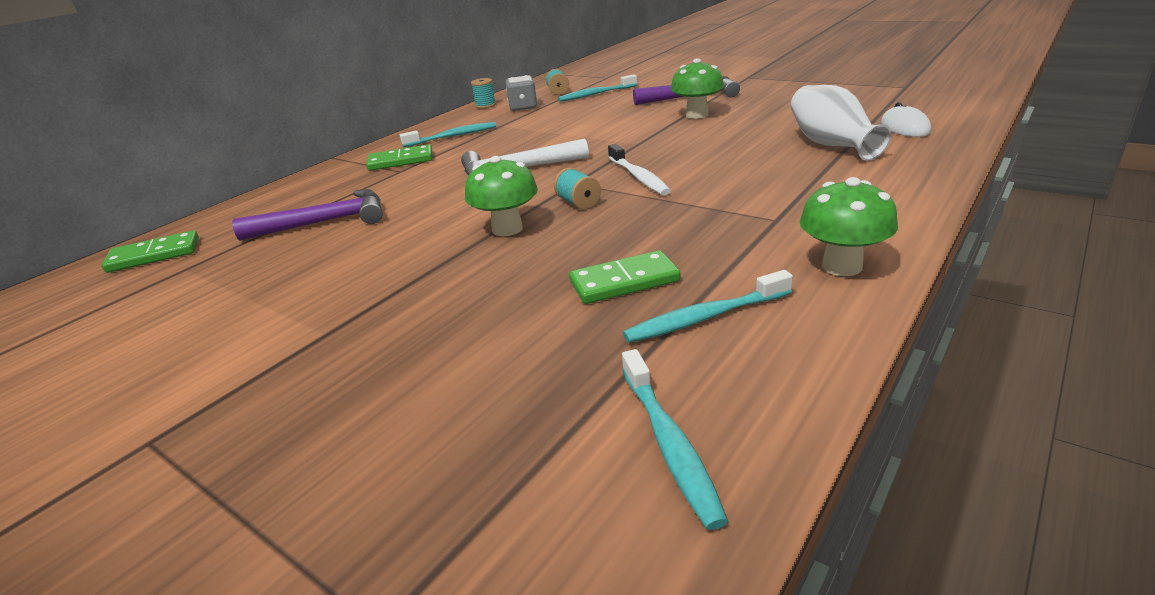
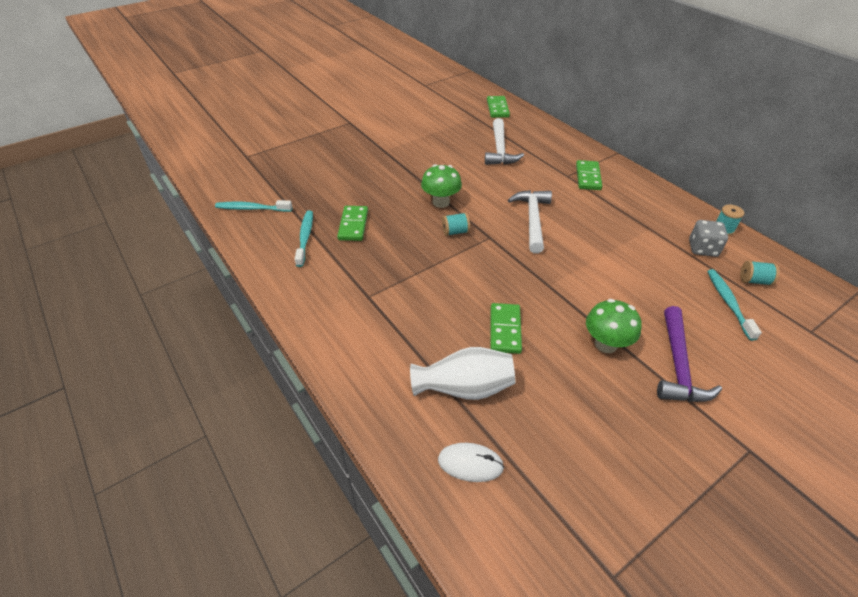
camera: 105 degrees right, 15 degrees up
purple hammer [232,189,383,241] -> white hammer [485,118,524,165]
turquoise toothbrush [400,122,496,147] -> none
white toothbrush [608,144,671,195] -> none
green mushroom [800,177,898,276] -> none
none -> green domino [490,303,522,354]

